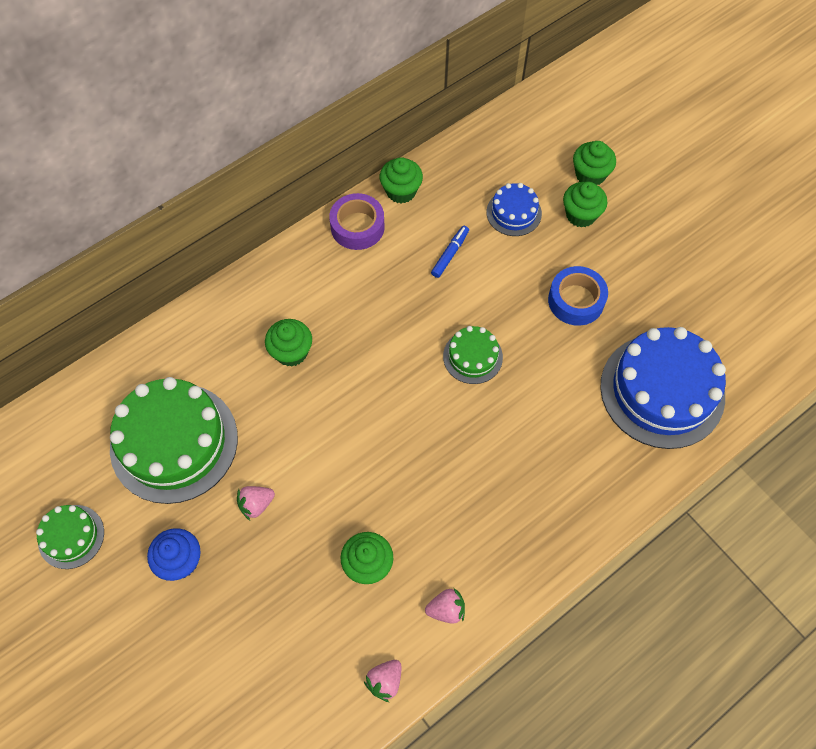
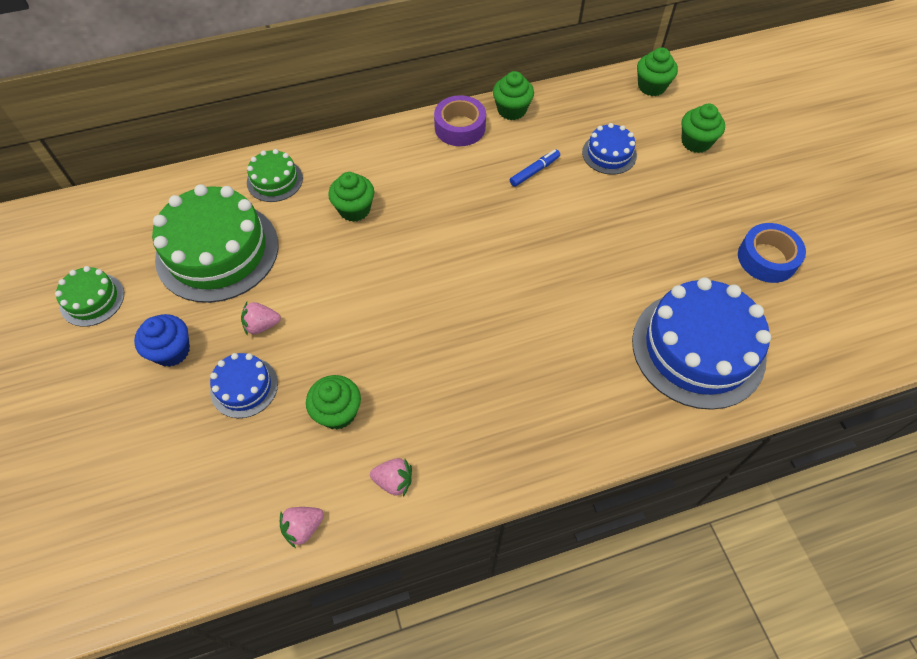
camera: 20 degrees right, 5 degrees down
green cake [443,326,503,384] -> green cake moved to [247,149,303,202]
blue tape [548,266,608,326] -> blue tape moved to [738,223,806,283]
green cupcake [563,182,607,227] -> green cupcake moved to [637,47,678,96]
none -> blue cake [210,353,278,418]

